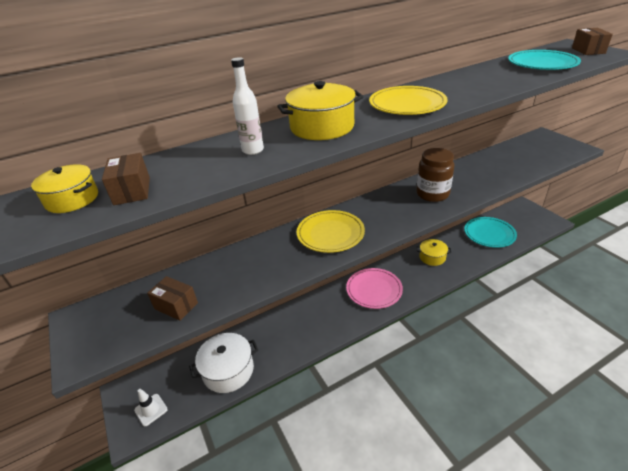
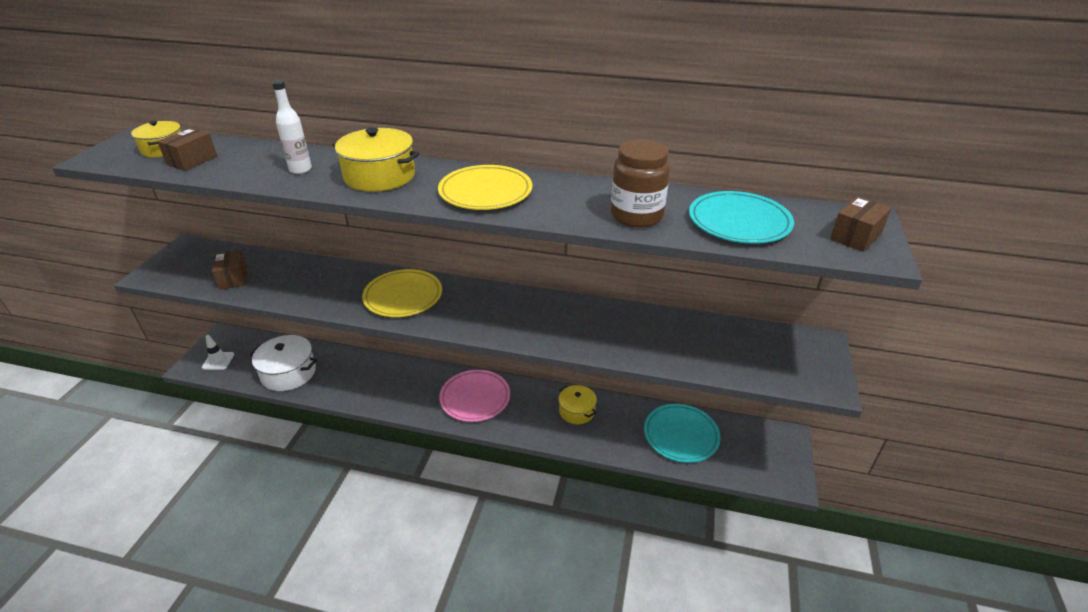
camera: 40 degrees right, 0 degrees up
brown jar [416,148,454,202] -> brown jar moved to [611,139,670,228]

